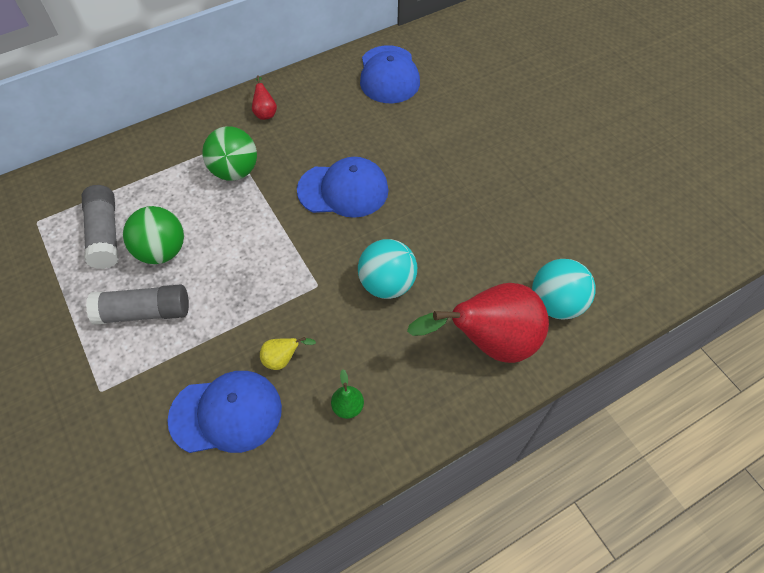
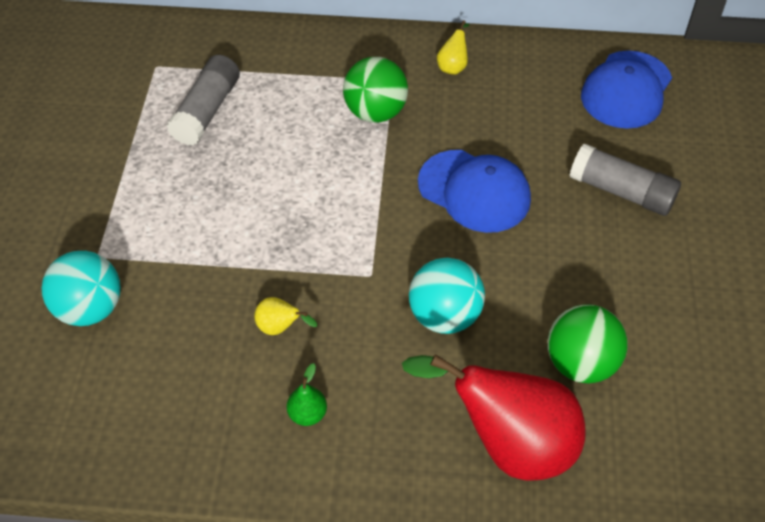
camera: 35 degrees right, 5 degrees down
grey glue stick [86,285,189,325] -> grey glue stick moved to [570,144,681,216]
green ball [123,206,184,264] -> green ball moved to [548,304,628,383]
blue cap [167,371,282,453] -> none
red pear [252,75,277,120] -> yellow pear [437,20,469,75]
turquoise ball [532,259,596,320] -> turquoise ball moved to [42,251,121,326]

